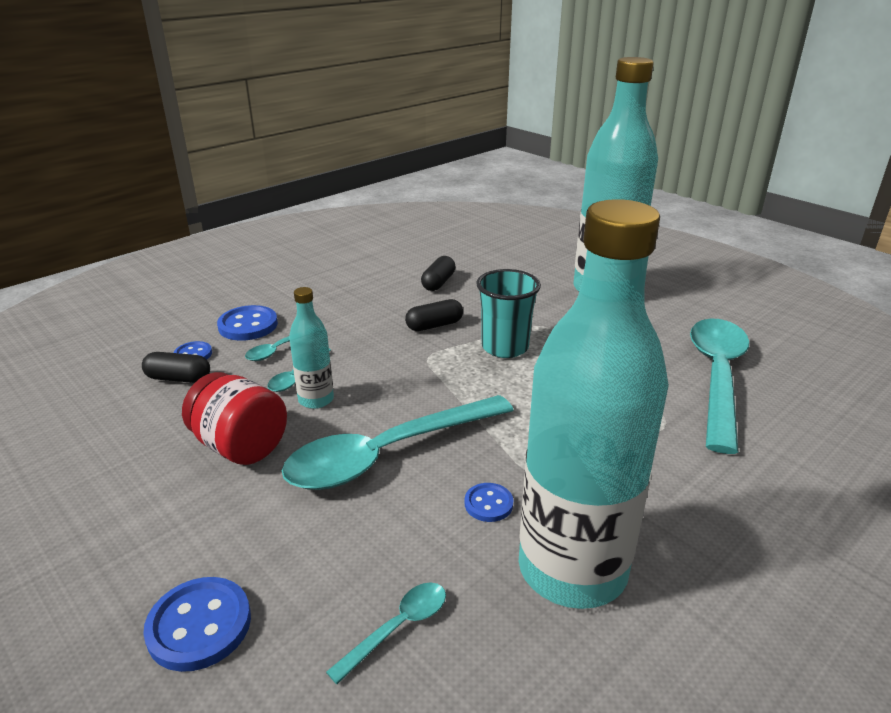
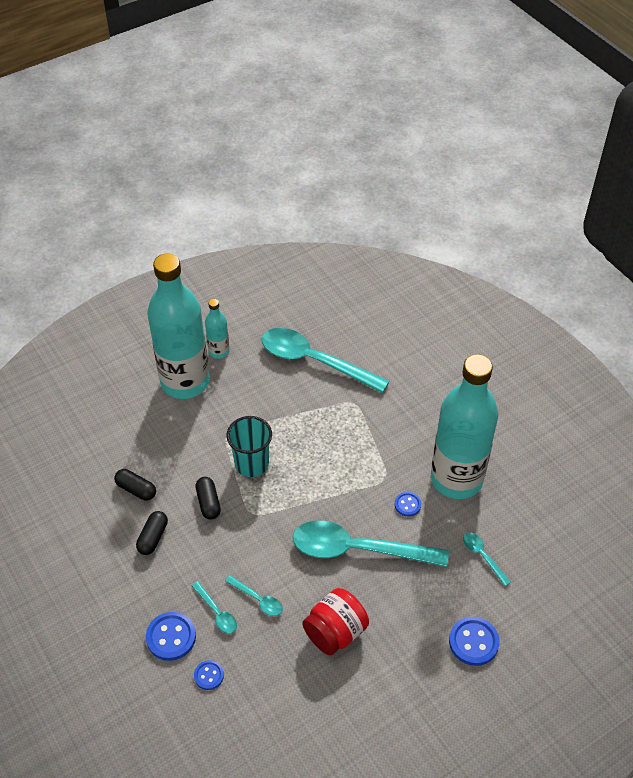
camera: 80 degrees left, 20 degrees up
black capsule [142,352,210,383] -> black capsule moved to [136,511,168,555]
turquoise spoon [282,395,514,490] -> turquoise spoon turned 120 degrees clockwise [293,521,449,567]
turquoise bottle [289,287,334,409] -> turquoise bottle moved to [205,299,230,359]

